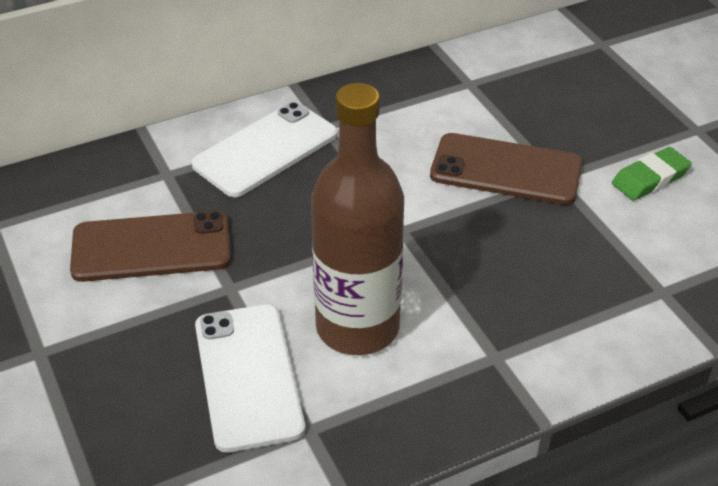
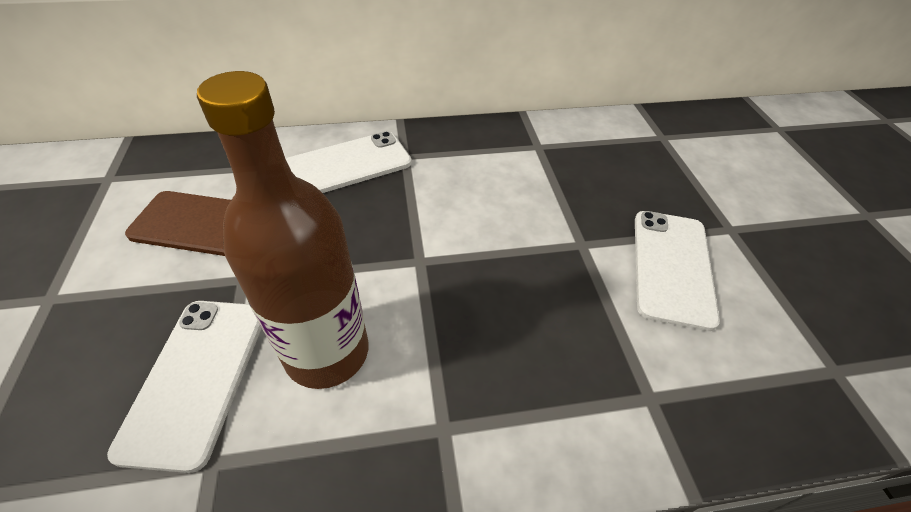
camera: 15 degrees right, 5 degrees up
brown phone [430,133,583,205] -> none
green eraser [612,147,692,201] -> white phone [635,211,720,331]

